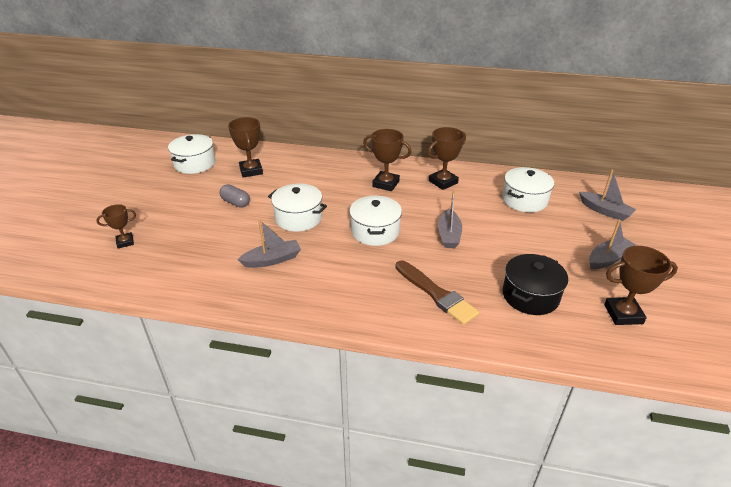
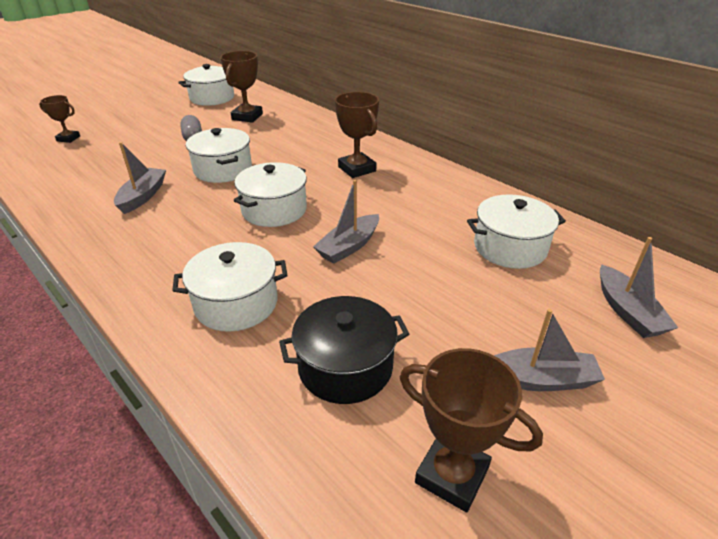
camera: 35 degrees right, 0 degrees up
grey boat [237,220,301,268] -> grey boat turned 90 degrees counterclockwise [114,142,166,214]
brown brush [395,260,479,325] -> white pot [172,242,287,332]
brown trophy [428,127,466,190] -> none

